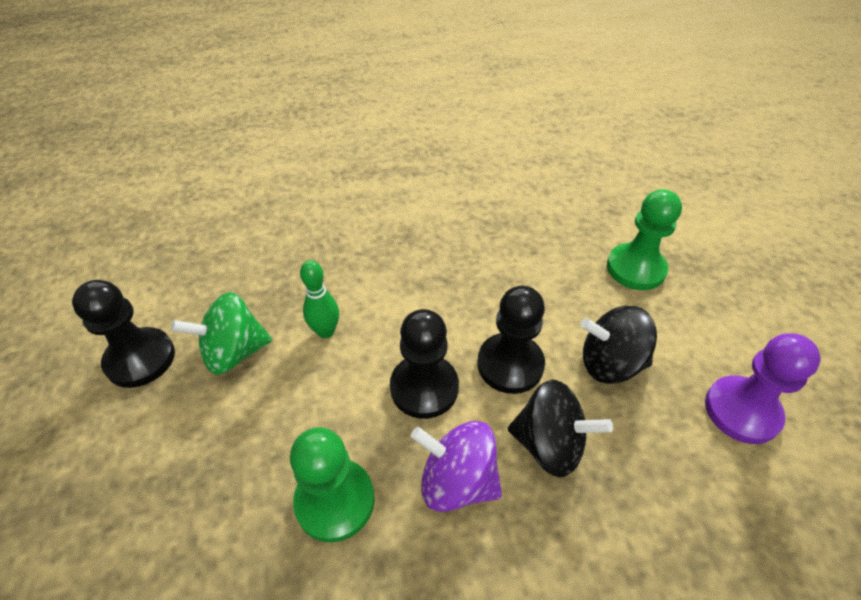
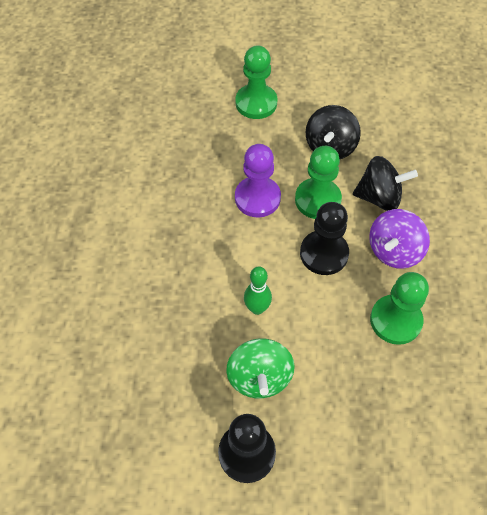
camera: 75 degrees left, 10 degrees up
black pawn [477,286,545,394] -> green pawn [295,146,342,219]
black spinning top [508,380,613,477] -> black spinning top turned 60 degrees clockwise [353,156,418,211]
purple pawn [705,334,821,444] -> purple pawn moved to [235,144,281,217]

